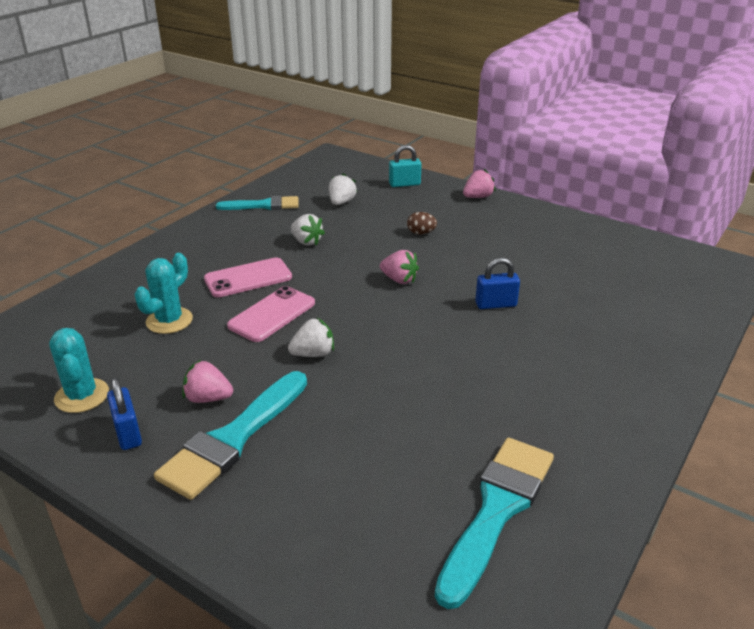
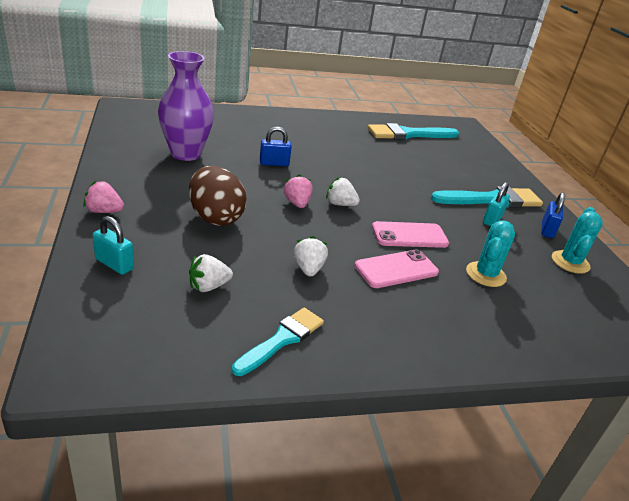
camera: 140 degrees left, 0 degrees up
turquoise cactus [134,253,193,334] -> turquoise cactus turned 45 degrees counterclockwise [466,220,515,287]
pink strawberry [182,360,233,403] -> turquoise padlock [483,182,510,226]
pink phone [204,258,292,297] -> pink phone turned 45 degrees counterclockwise [354,249,439,288]
turquoise brush [216,195,299,210] -> turquoise brush turned 90 degrees clockwise [232,308,324,376]
white strawberry [288,318,334,357] -> white strawberry moved to [326,177,360,206]
brown egg [407,212,437,234] -> brown egg [189,166,247,226], size x2.29
blue padlock [475,258,520,309] -> blue padlock turned 45 degrees counterclockwise [260,127,292,166]
none -> purple vase [158,51,214,161]

